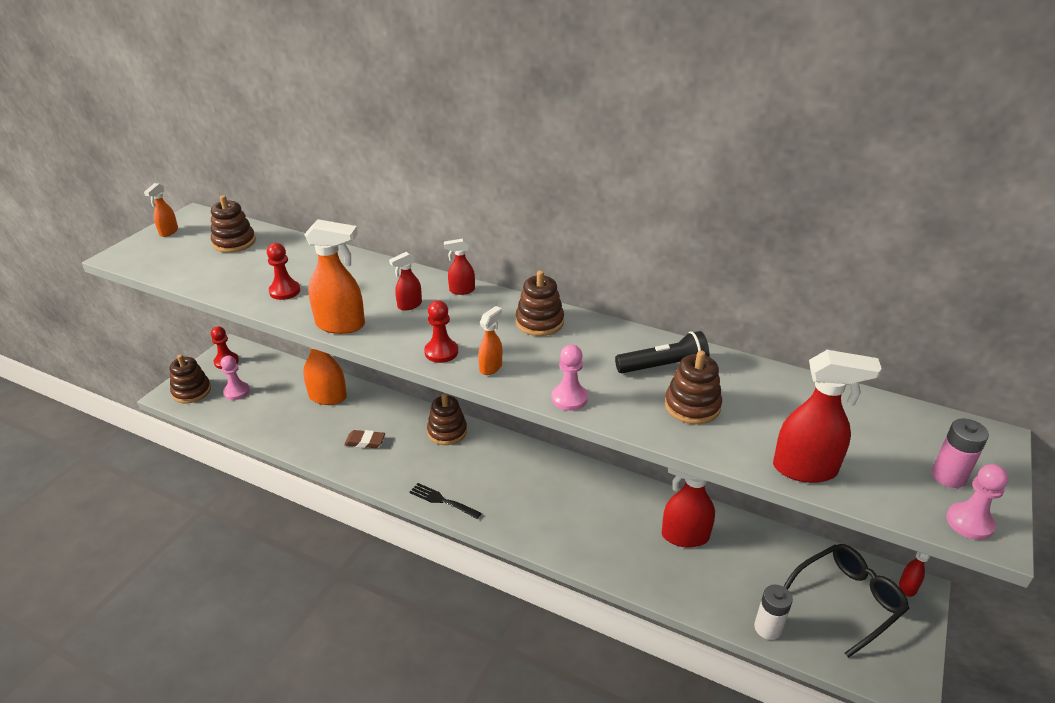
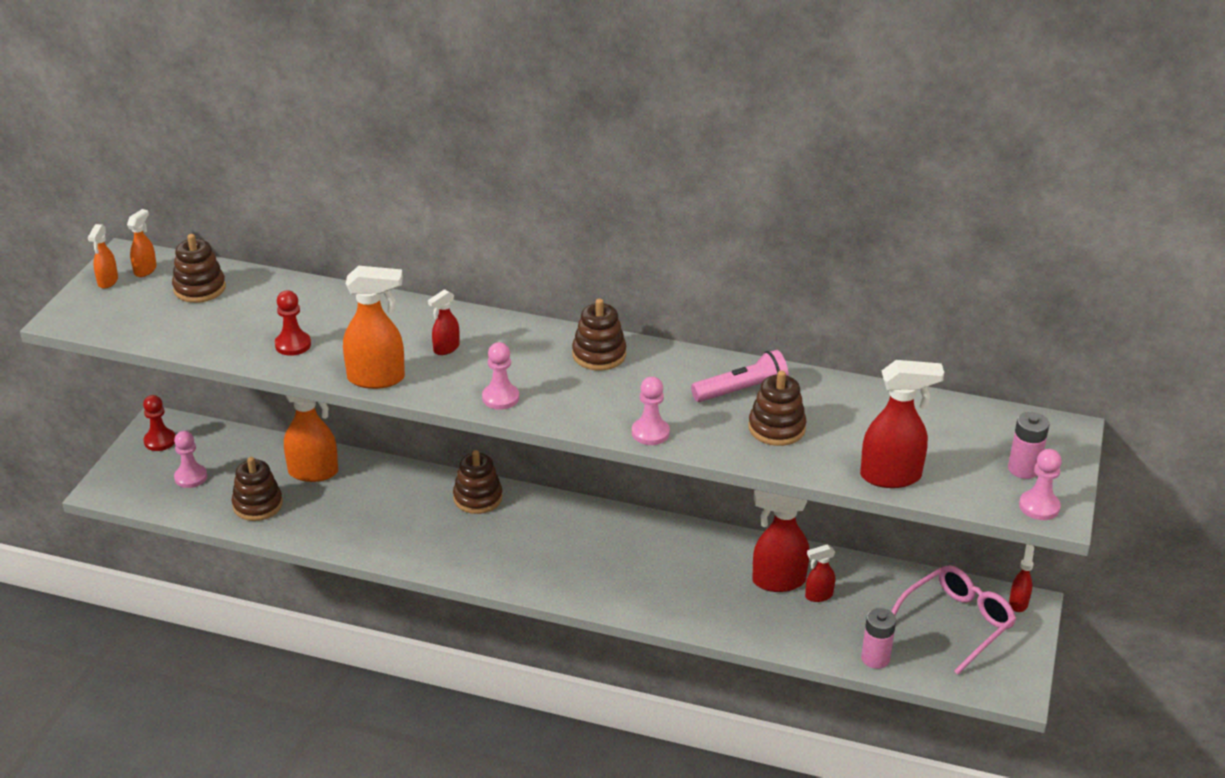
camera: 10 degrees left, 0 degrees up
brown stacking toy [170,354,211,403] -> brown stacking toy moved to [232,457,283,521]
brown eraser [344,430,385,448] -> none
black fork [409,483,481,519] -> none
red pawn [424,301,458,363] -> pink pawn [482,342,519,410]
red spray bottle [444,238,475,295] -> red spray bottle moved to [805,544,835,602]
orange spray bottle [478,306,502,375] -> orange spray bottle moved to [127,209,157,277]
black flashlight [615,331,710,373] -> pink flashlight [691,350,789,402]
white battery [754,585,793,640] -> pink battery [861,608,896,669]
black glasses [783,544,909,658] -> pink glasses [891,565,1016,674]

